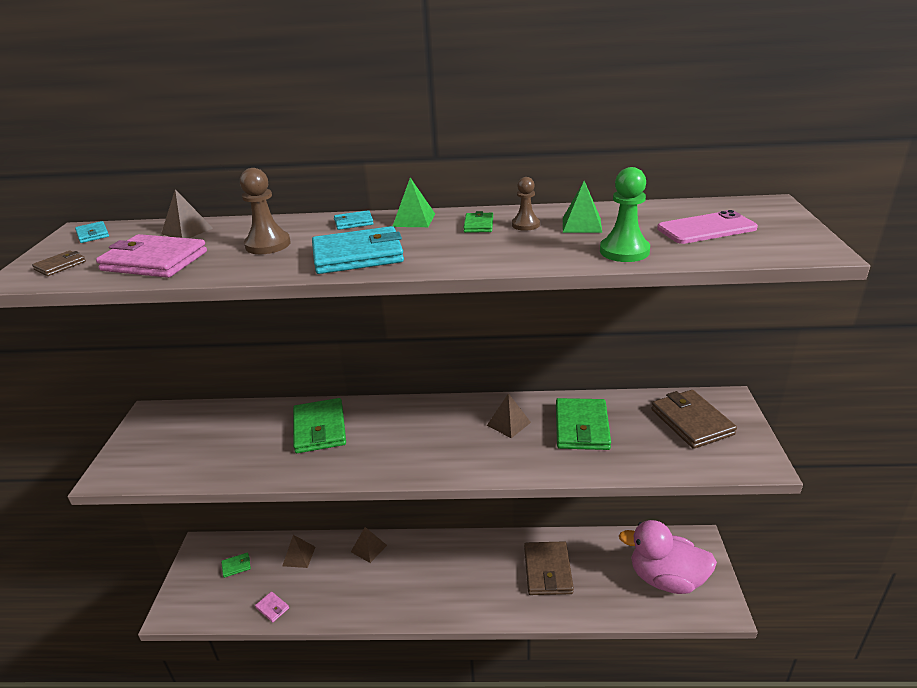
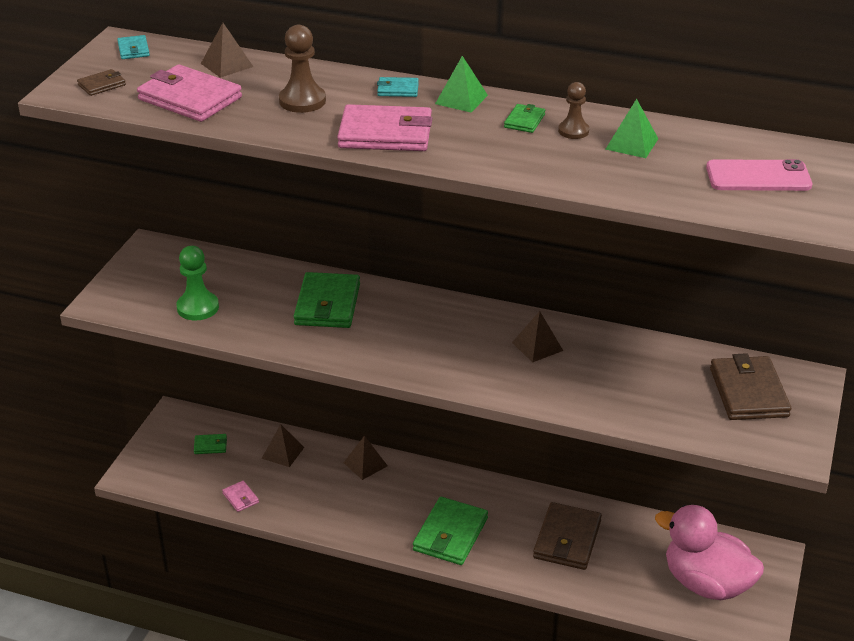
camera: 15 degrees right, 5 degrees up
turquoise wallet [312,226,404,274] -> pink wallet [337,104,432,151]
green wallet [556,398,611,450] -> green wallet moved to [413,497,488,565]
green pawn [600,167,650,262] -> green pawn moved to [176,246,219,321]

